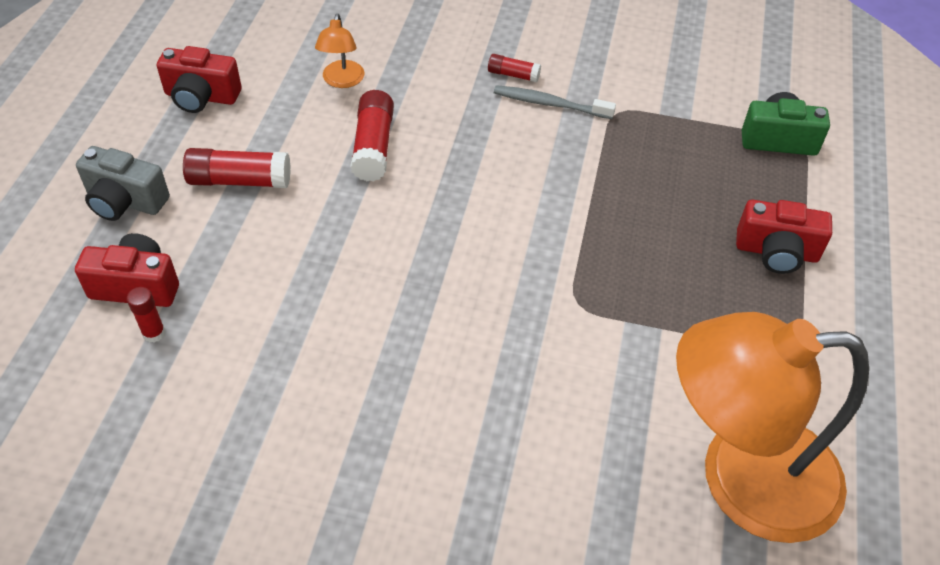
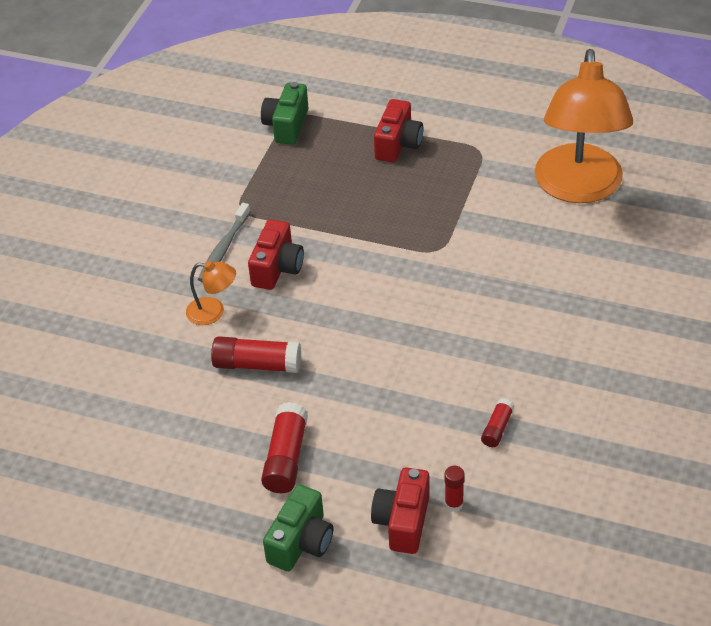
camera: 80 degrees left, 5 degrees down
grey camera [76,146,170,221] -> green camera [263,485,333,571]
red camera [157,46,242,113] -> red camera moved to [248,219,304,290]
orange lamp [315,14,364,88] -> orange lamp moved to [186,261,236,325]
red glue stick [488,54,541,82] -> red glue stick moved to [481,398,514,447]

